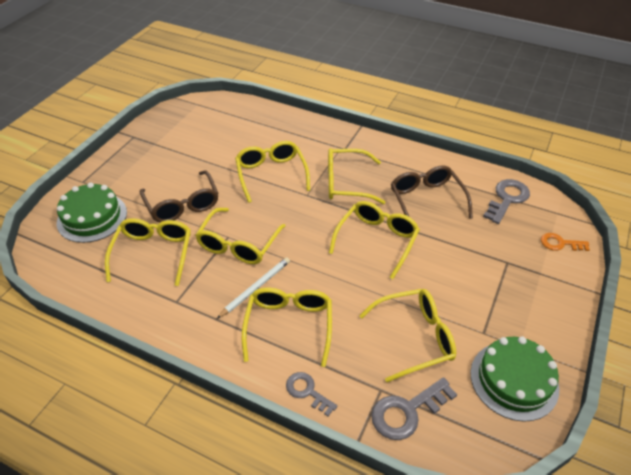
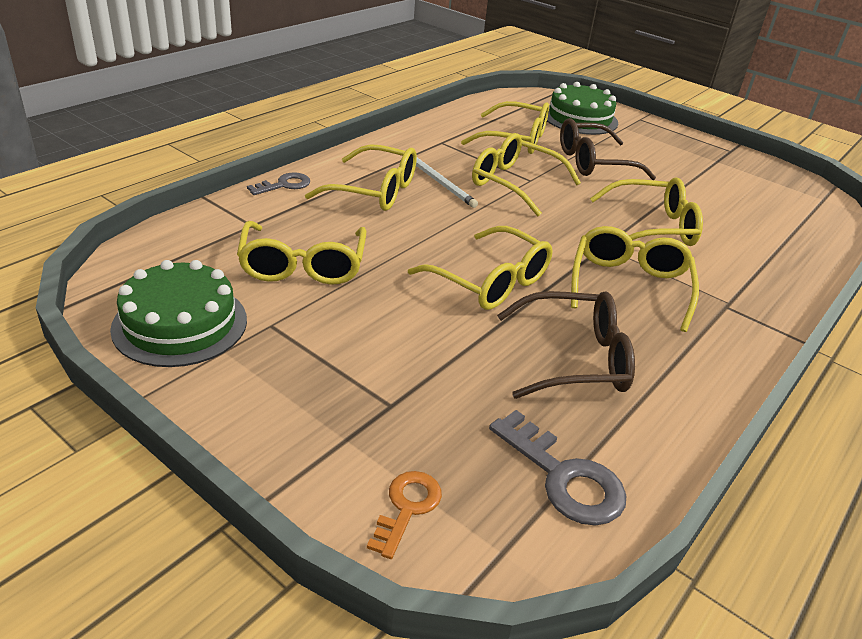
camera: 100 degrees right, 10 degrees down
grey key [371,377,457,440] -> none

